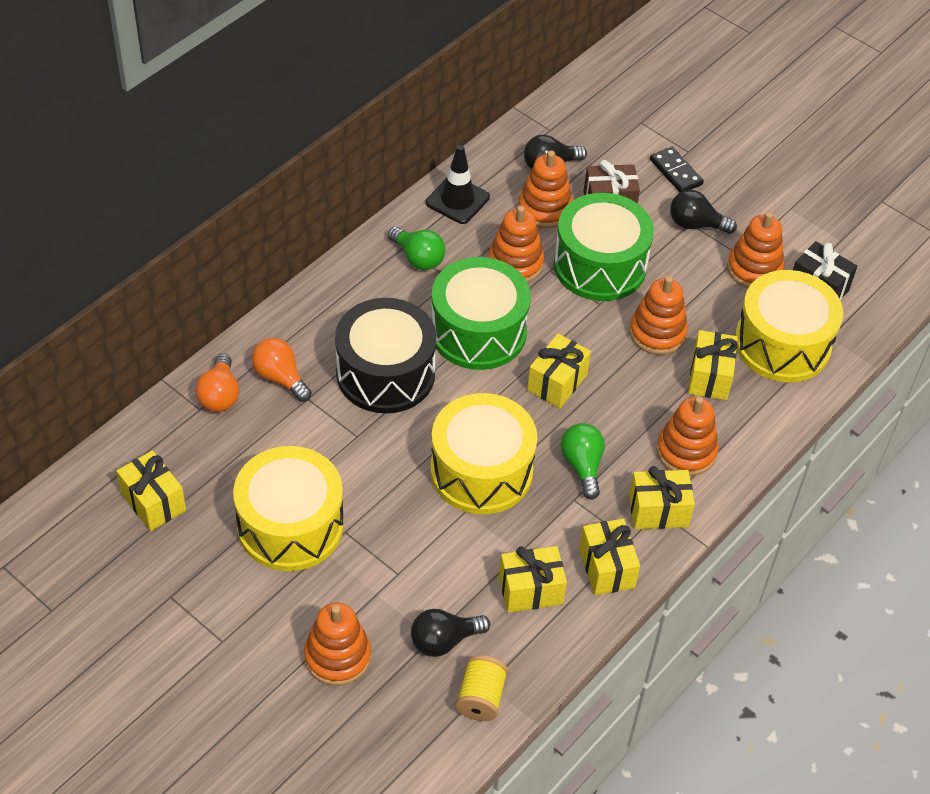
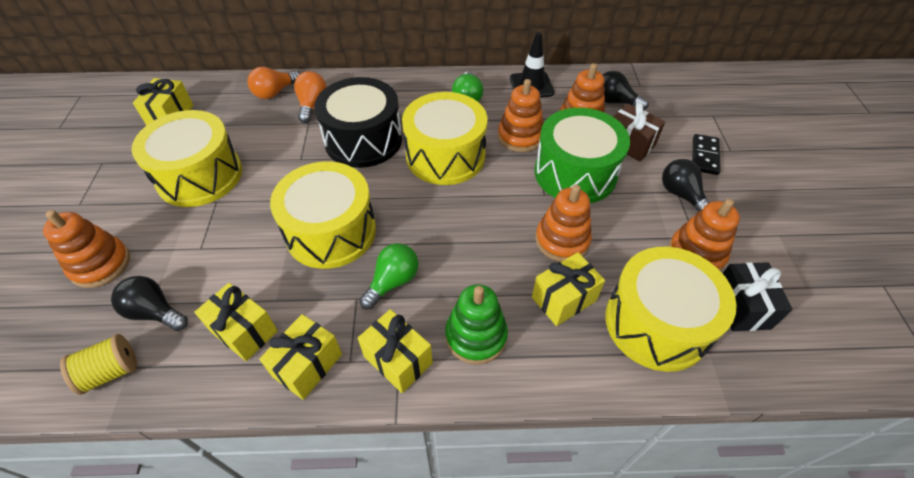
camera: 50 degrees right, 0 degrees up
green drum [431,257,531,370] -> yellow drum [402,92,487,185]
yellow gift [527,334,591,408] -> none
orange stacking toy [657,396,719,476] -> green stacking toy [445,284,508,365]

